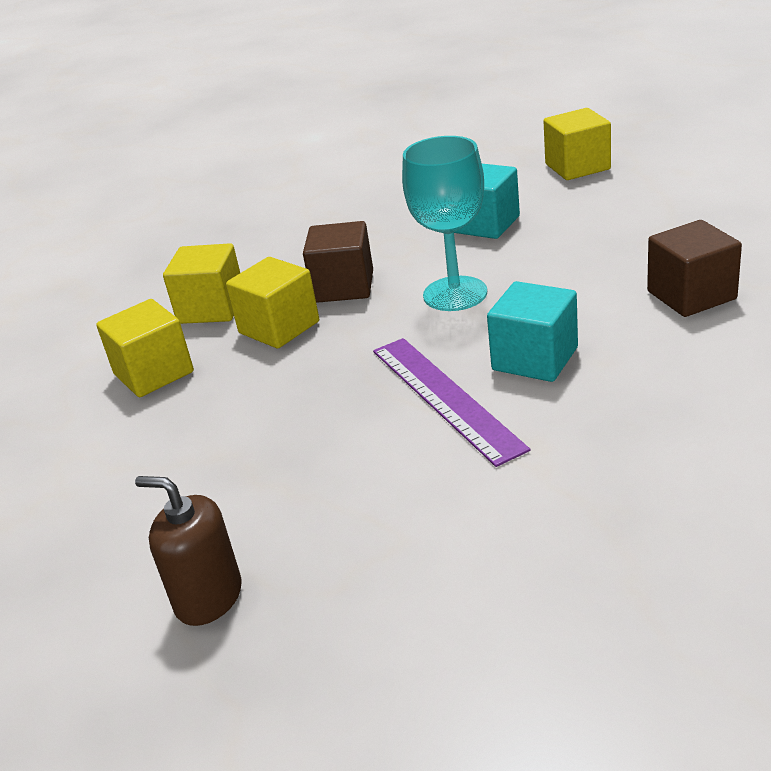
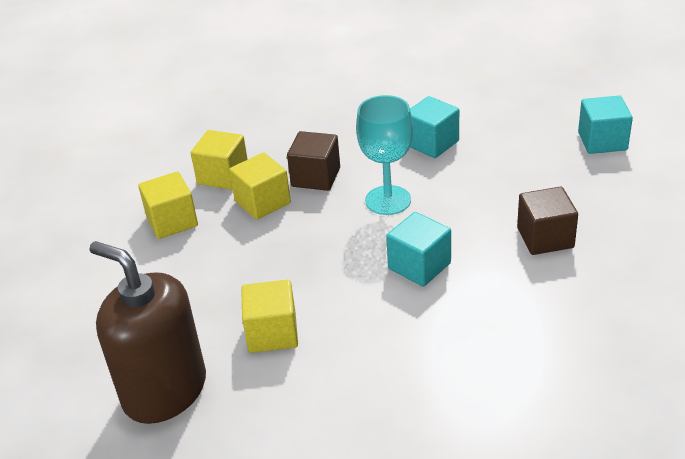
camera: 10 degrees right, 5 degrees up
brown soap dispenser [135,476,242,626] -> brown soap dispenser [89,241,206,424], size x1.93
purple ruler [373,338,530,467] -> none
yellow cube [544,108,611,180] -> yellow cube moved to [241,280,298,353]
none -> turquoise cube [578,95,633,154]

